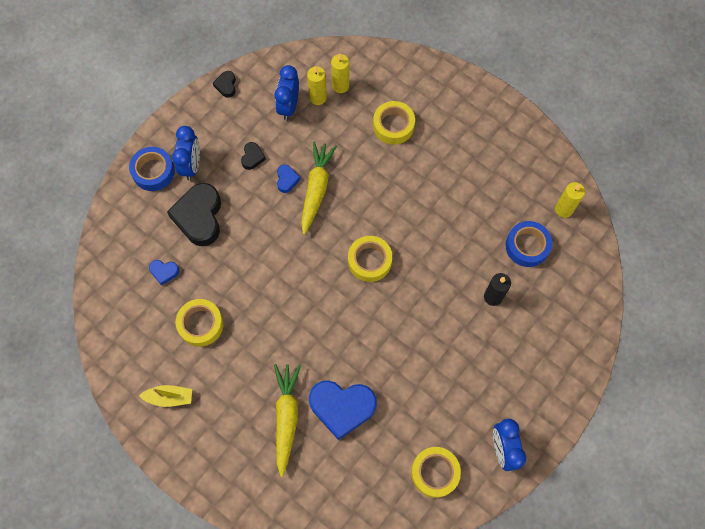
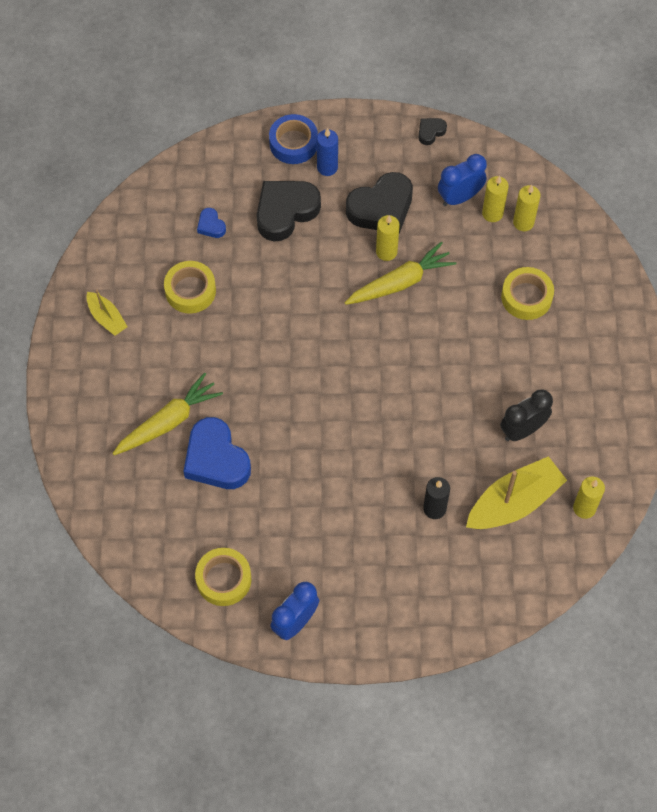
camera: 50 degrees right, 5 degrees down
blue clock [172,126,200,181] -> blue candle [317,128,338,176]
black heart [241,142,266,170] -> black heart [346,172,413,234], size x2.17
blue heart [277,165,301,193] -> yellow candle [376,215,400,261]
yellow tape [348,236,392,282] -> none
blue tape [505,221,552,267] -> yellow boat [466,456,567,529]
none -> black clock [500,389,553,441]

